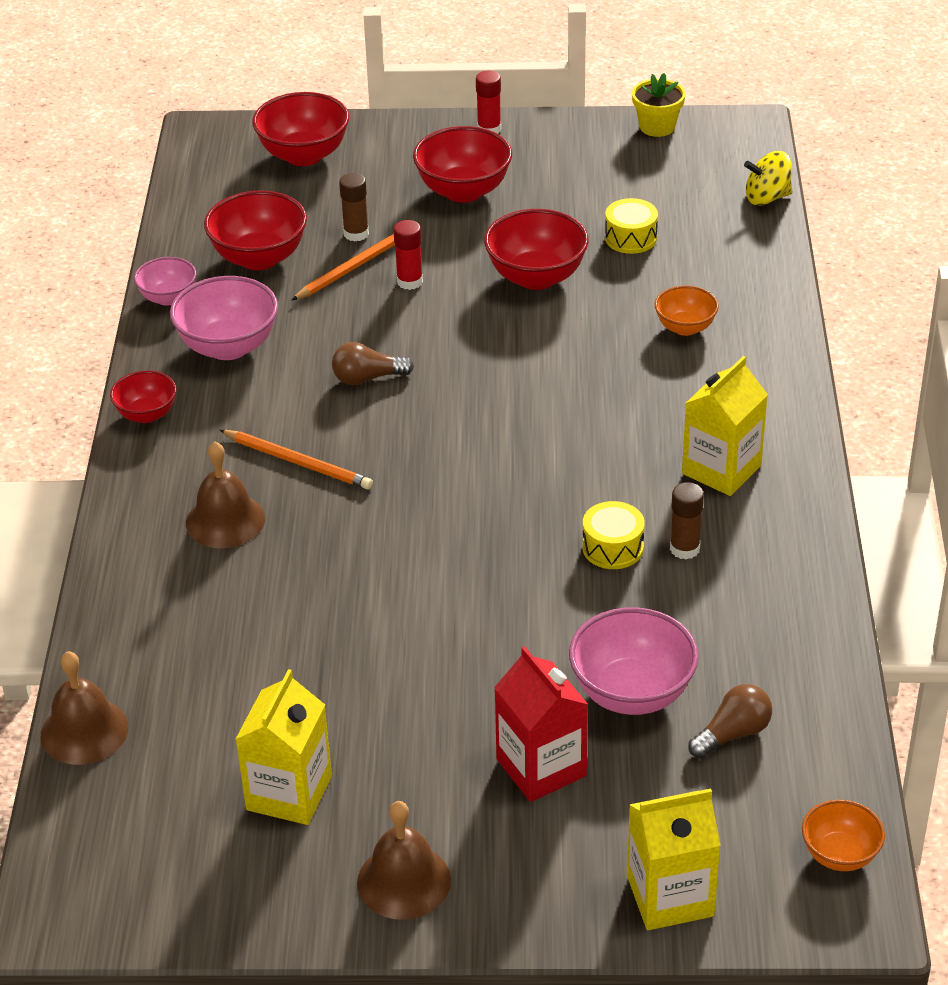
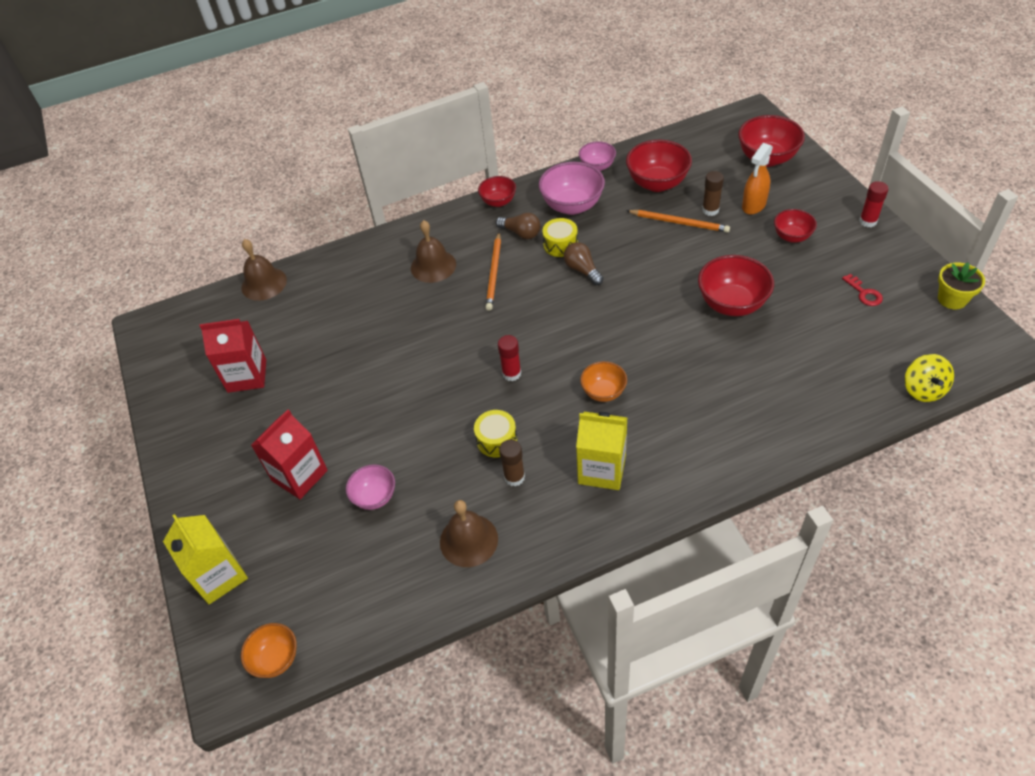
camera: 70 degrees right, 10 degrees up
yellow carton [236,669,332,825] -> red carton [199,319,266,393]
brown bell [357,801,451,920] -> brown bell moved to [440,500,498,567]
red glue stick [393,220,423,290] -> red glue stick moved to [498,335,521,381]
red bowl [413,126,512,203] -> red bowl [774,209,817,243], size x0.60
pink bowl [569,607,699,715] -> pink bowl [346,464,395,510], size x0.60
yellow drum [605,198,658,254] -> yellow drum moved to [542,218,578,257]
orange bowl [655,286,719,336] -> orange bowl moved to [580,361,627,402]
brown light bulb [688,684,772,758] -> brown light bulb moved to [496,213,541,239]
yellow spinning top [744,151,792,205] -> yellow spinning top turned 150 degrees counterclockwise [905,354,954,402]
none -> orange spray bottle [742,143,773,215]
none -> red key [842,274,883,306]

